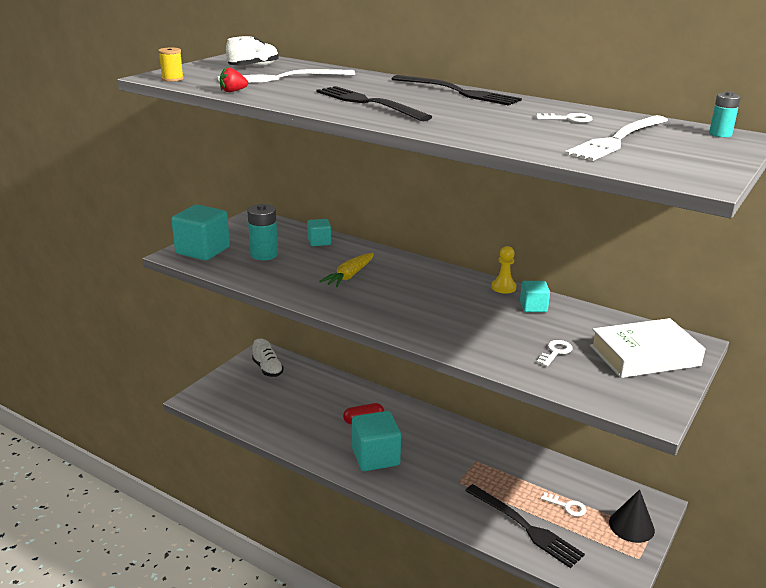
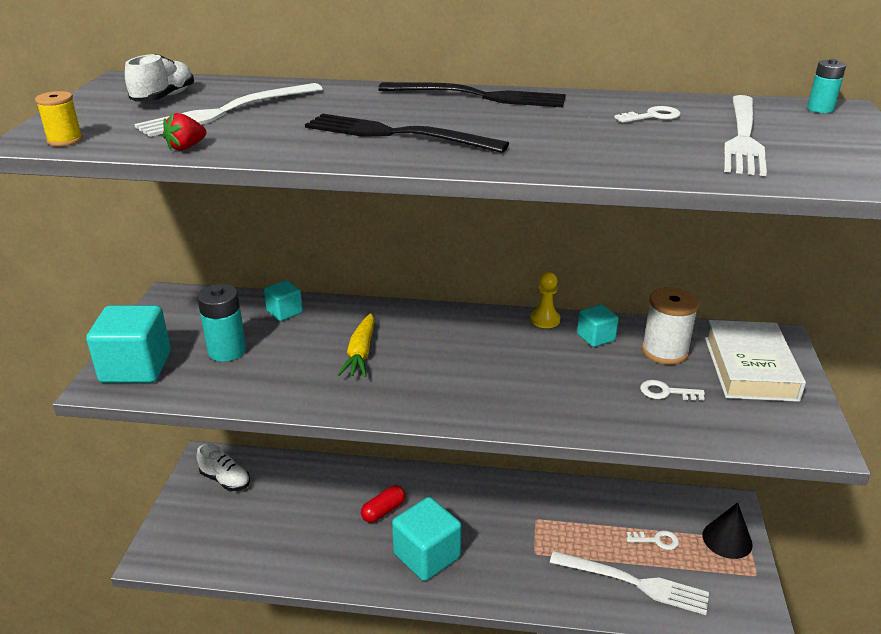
camera: 25 degrees left, 5 degrees up
black fork [465,484,585,568] -> white fork [550,551,709,615]
white key [537,340,572,367] -> white key turned 90 degrees counterclockwise [640,380,705,400]
white book [590,318,706,378] -> white book turned 45 degrees counterclockwise [705,320,806,402]
none -> white spool [642,287,699,365]

